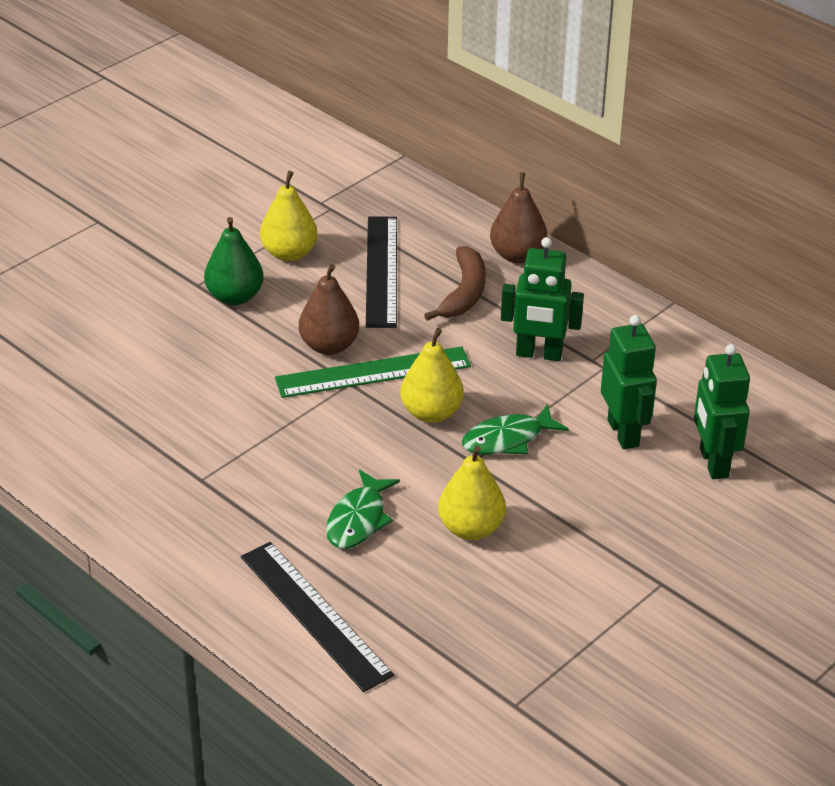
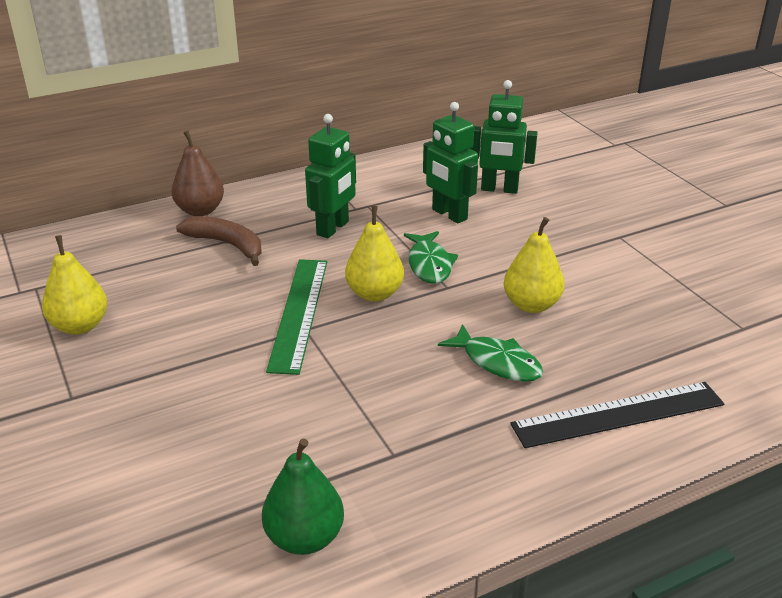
camera: 70 degrees left, 5 degrees down
green pear [204,217,264,305] -> green pear moved to [262,439,344,555]
brown pear [299,264,359,355] -> none
black ruler [366,217,397,328] -> none
green robot [601,315,657,449] -> green robot turned 135 degrees counterclockwise [423,102,478,223]

